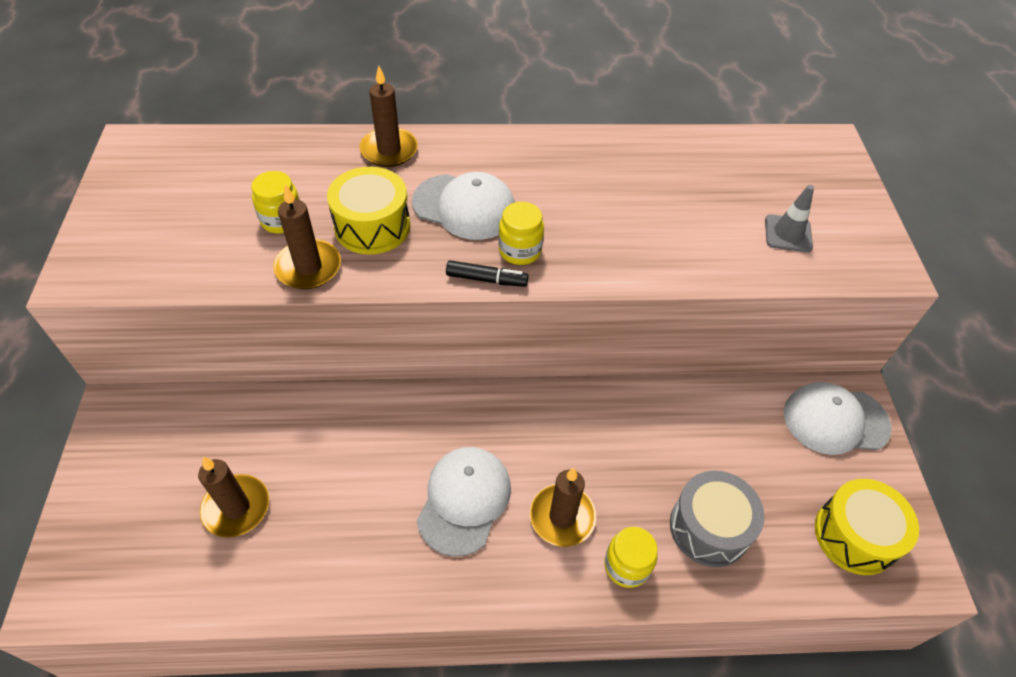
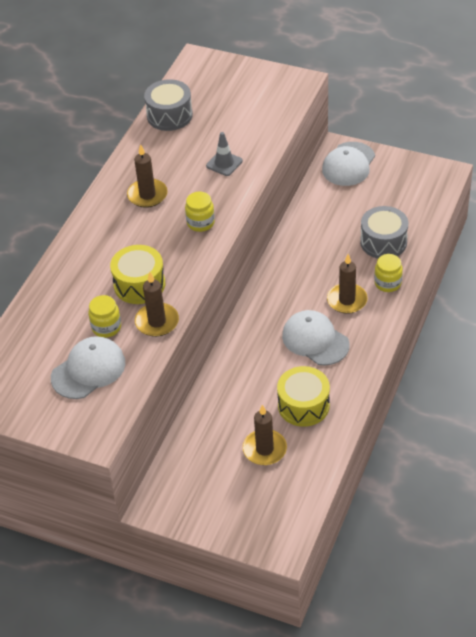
camera: 60 degrees left, 5 degrees down
brown candle [360,66,418,167] -> brown candle moved to [127,144,168,208]
white cap [412,172,515,240] -> white cap moved to [51,336,125,399]
black marker [446,260,529,287] -> none
grey traffic cone [765,185,814,252] -> grey traffic cone moved to [206,132,243,176]
yellow drum [815,479,919,575] -> yellow drum moved to [277,366,330,427]
none -> grey drum [144,79,193,131]

